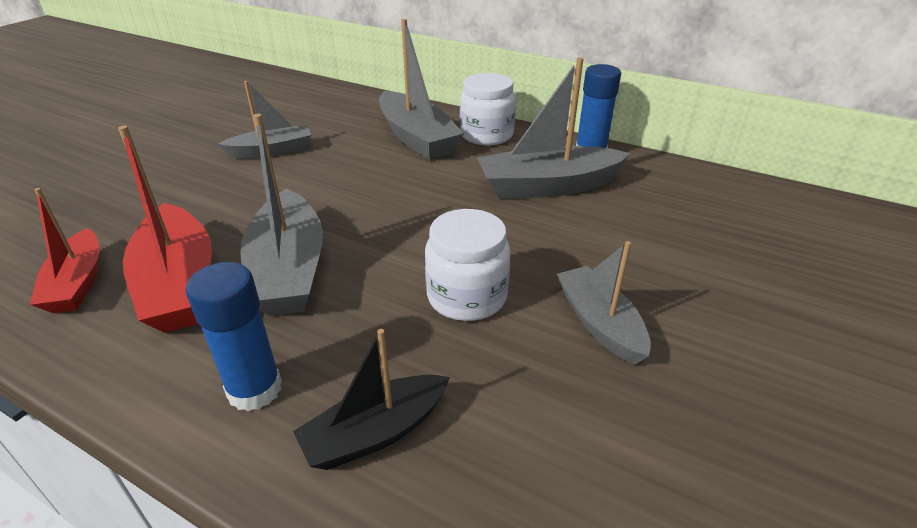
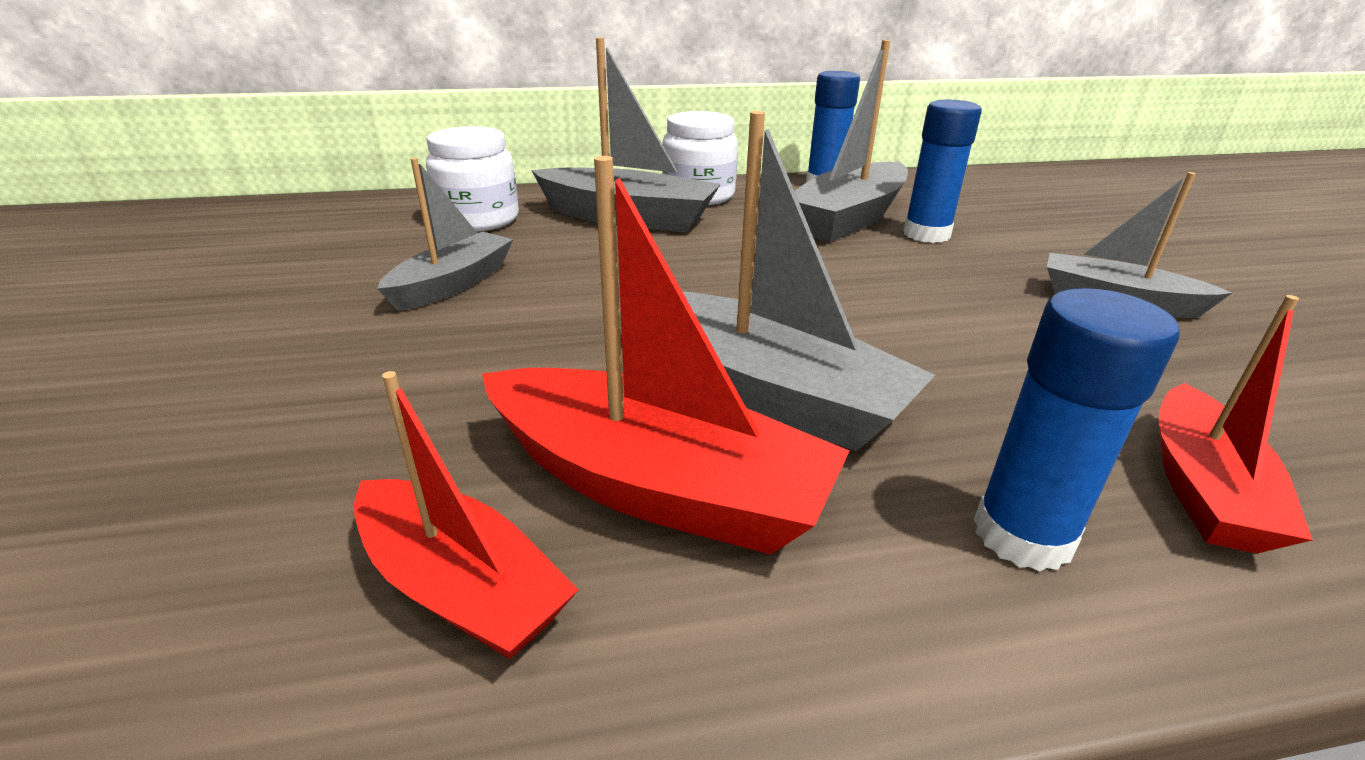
camera: 40 degrees left, 5 degrees down
black boat [293,329,450,470] -> red boat [1159,295,1313,554]
white jar [425,209,511,321] -> white jar moved to [426,126,519,232]
none -> blue glue stick [903,100,982,243]

